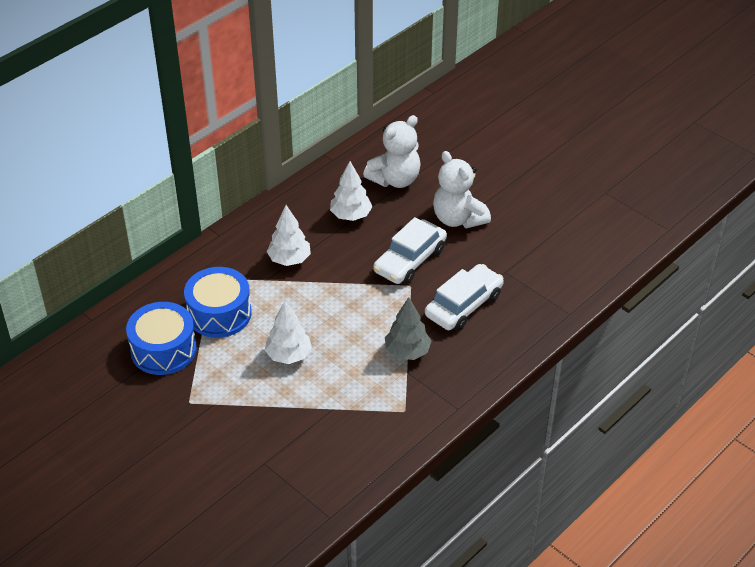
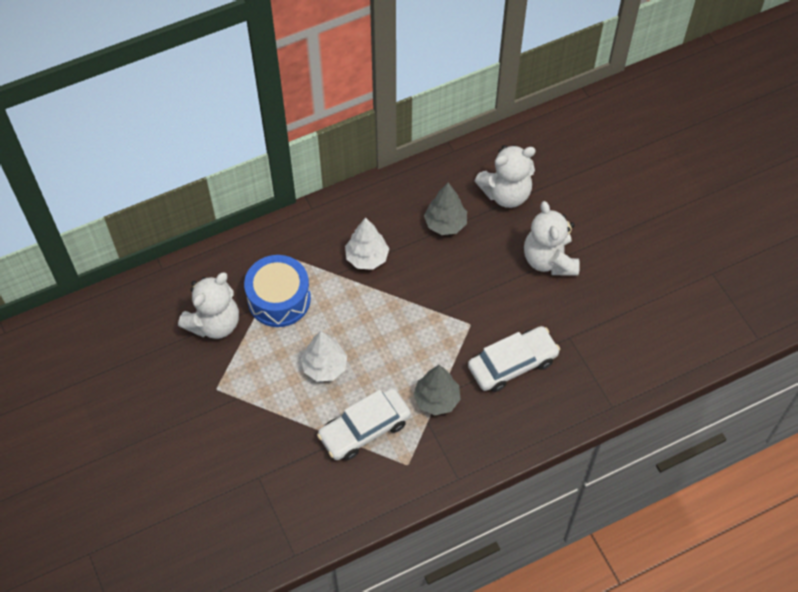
camera: 20 degrees right, 15 degrees up
blue drum [126,302,197,375] -> white teddy bear [178,272,239,339]
white tree [330,161,372,221] -> grey tree [424,183,467,235]
white car [373,217,447,284] -> white car moved to [317,388,411,460]

